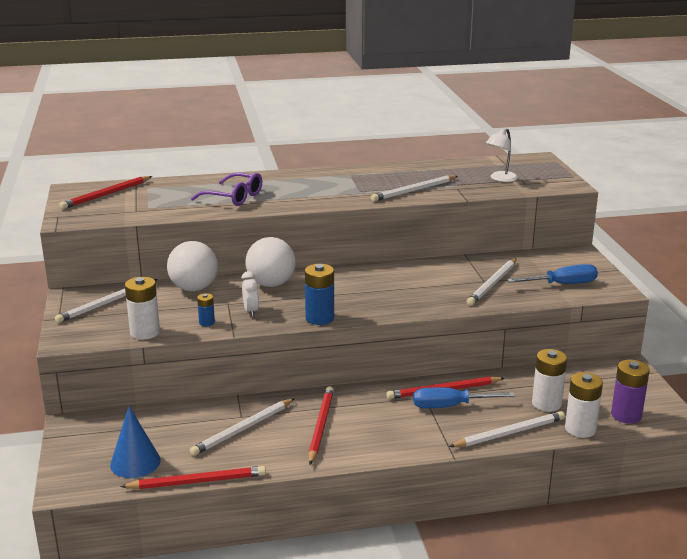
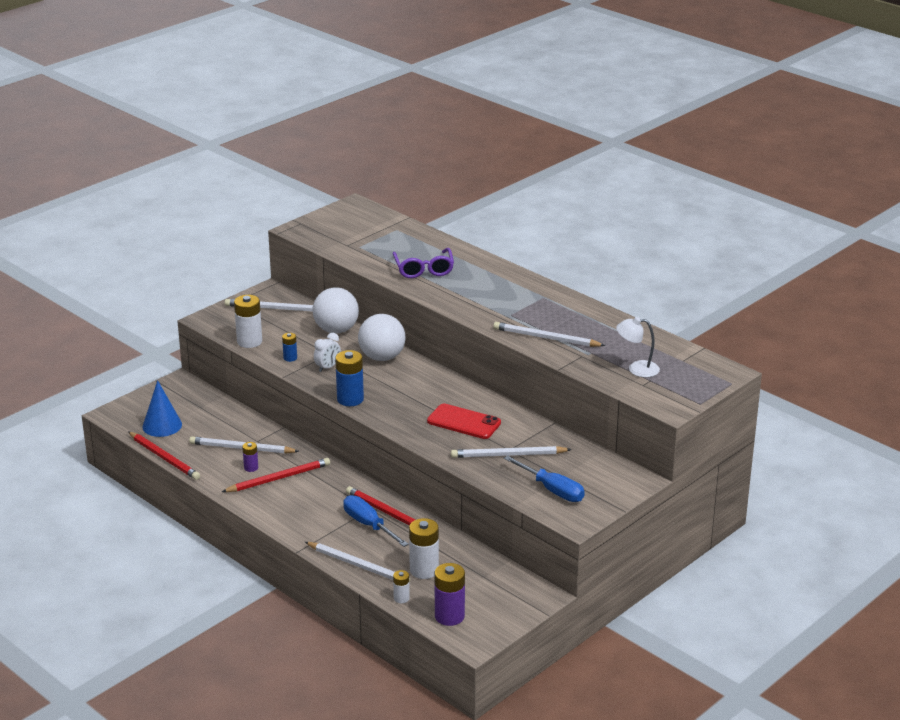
camera: 55 degrees right, 5 degrees up
red pencil [59,176,152,209] -> none
white battery [565,372,603,438] -> white battery [393,570,410,603], size x0.54
none -> purple battery [242,442,258,472]
none -> red phone [427,404,501,439]

